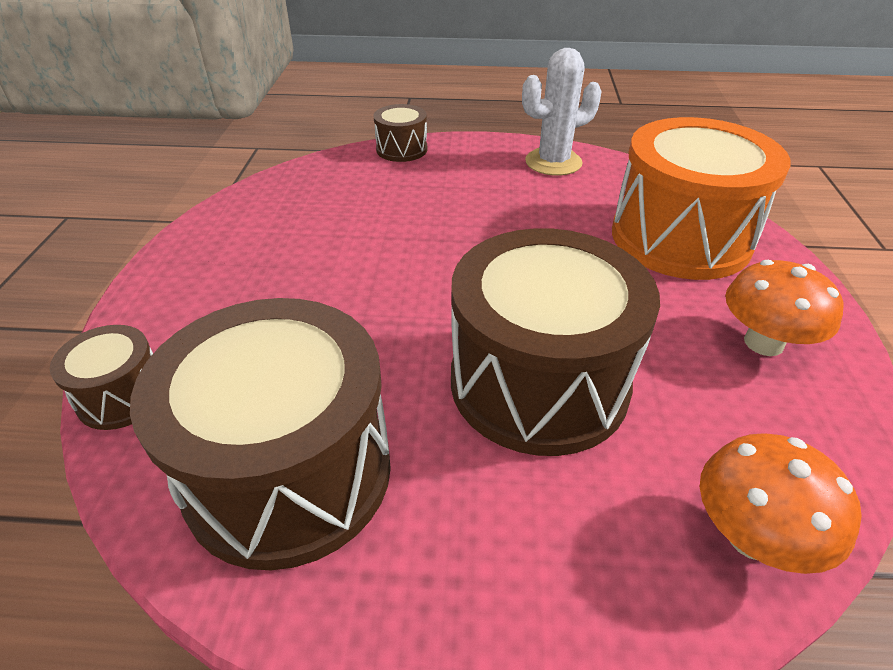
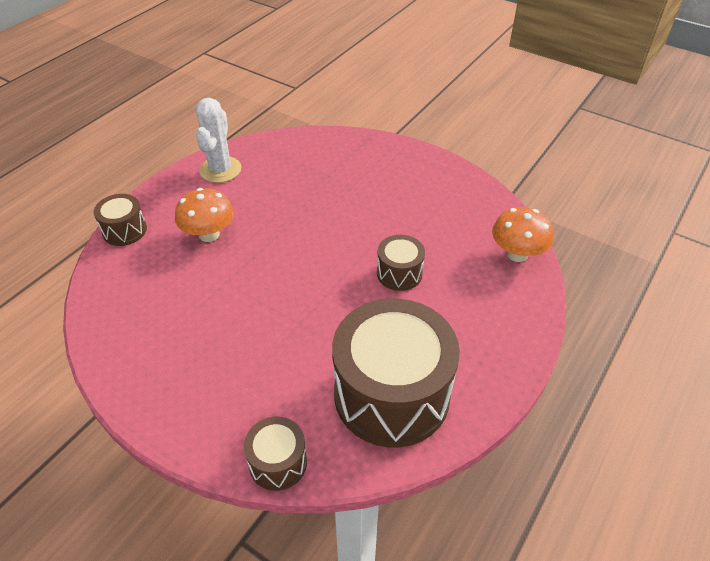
camera: 60 degrees left, 5 degrees up
brown drum [451,228,660,456] -> brown drum [377,235,425,291], size x0.46
orange drum [612,117,791,280] -> none
orange mushroom [725,260,844,356] -> orange mushroom moved to [175,188,234,242]

